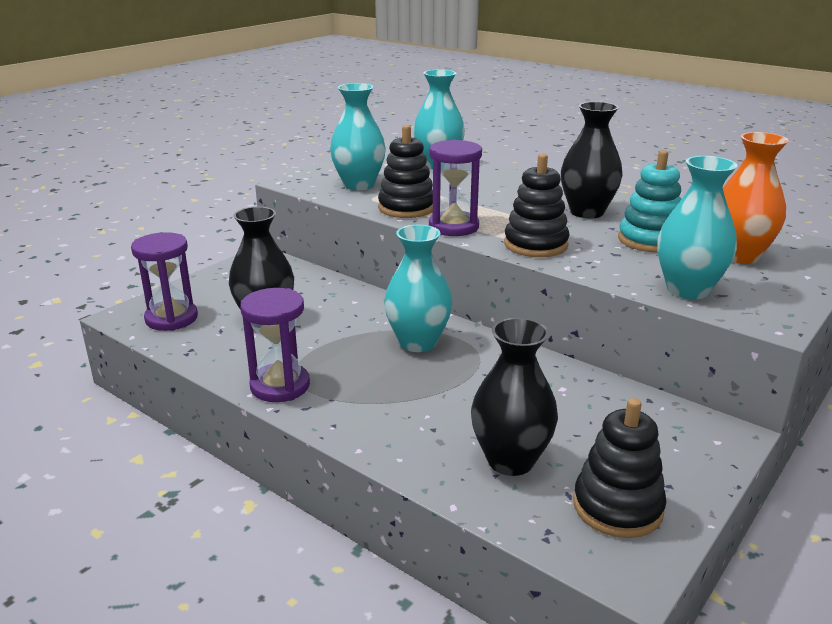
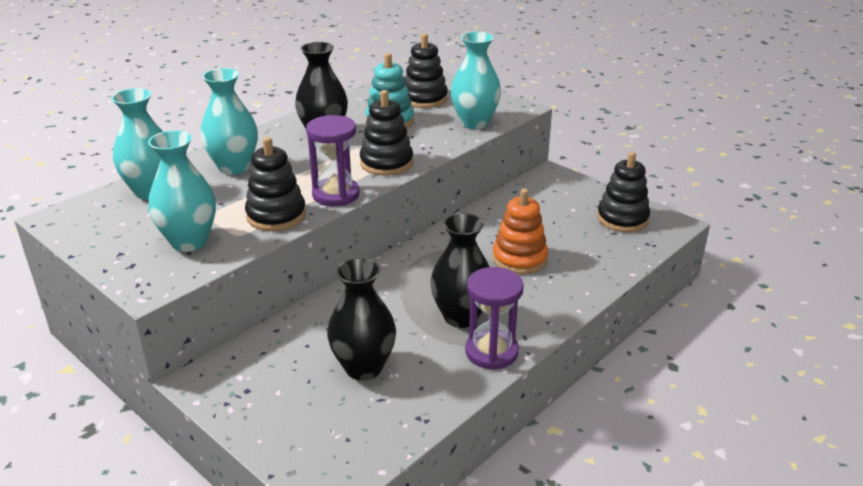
camera: 85 degrees left, 5 degrees up
purple hourglass [131,232,198,331] -> none
turquoise vase [384,225,452,352] -> turquoise vase moved to [201,68,258,175]
black vase [471,318,558,476] -> black vase moved to [430,213,490,328]
orange vase [723,132,789,264] -> black stacking toy [405,33,448,108]
none -> orange stacking toy [492,188,548,274]

